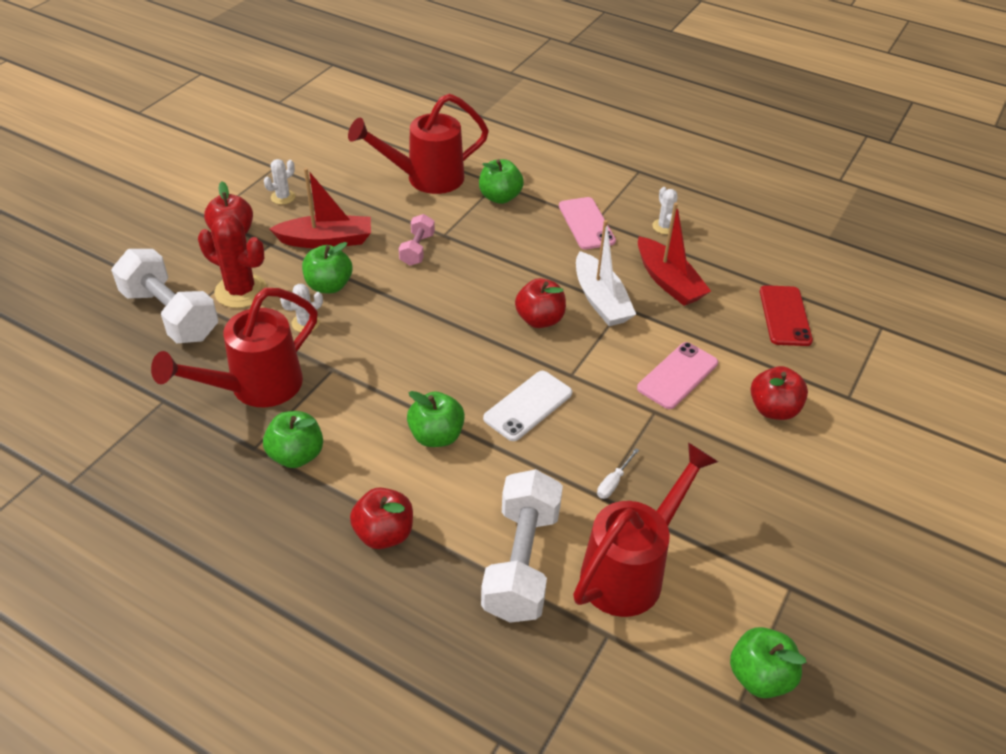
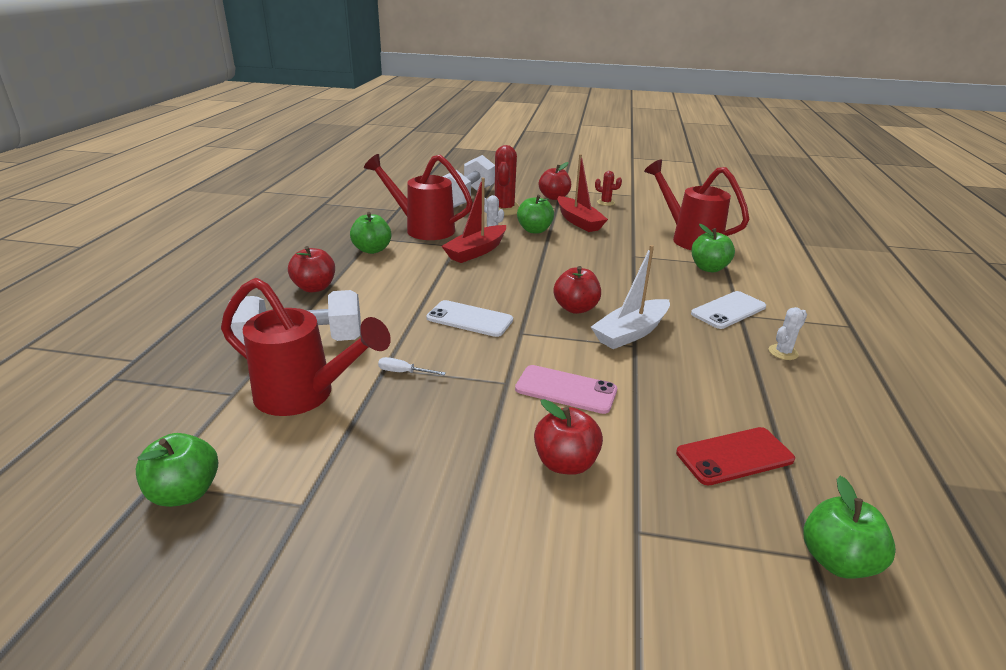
camera: 70 degrees right, 15 degrees down
white cactus [264,159,295,205] -> red cactus [595,171,622,206]
pink dumbbell [399,214,435,266] -> none
green apple [407,391,465,447] -> green apple moved to [803,476,896,579]
pink phone [559,197,616,249] -> white phone [691,291,766,329]
red boat [638,203,711,306] -> red boat moved to [441,178,506,263]

